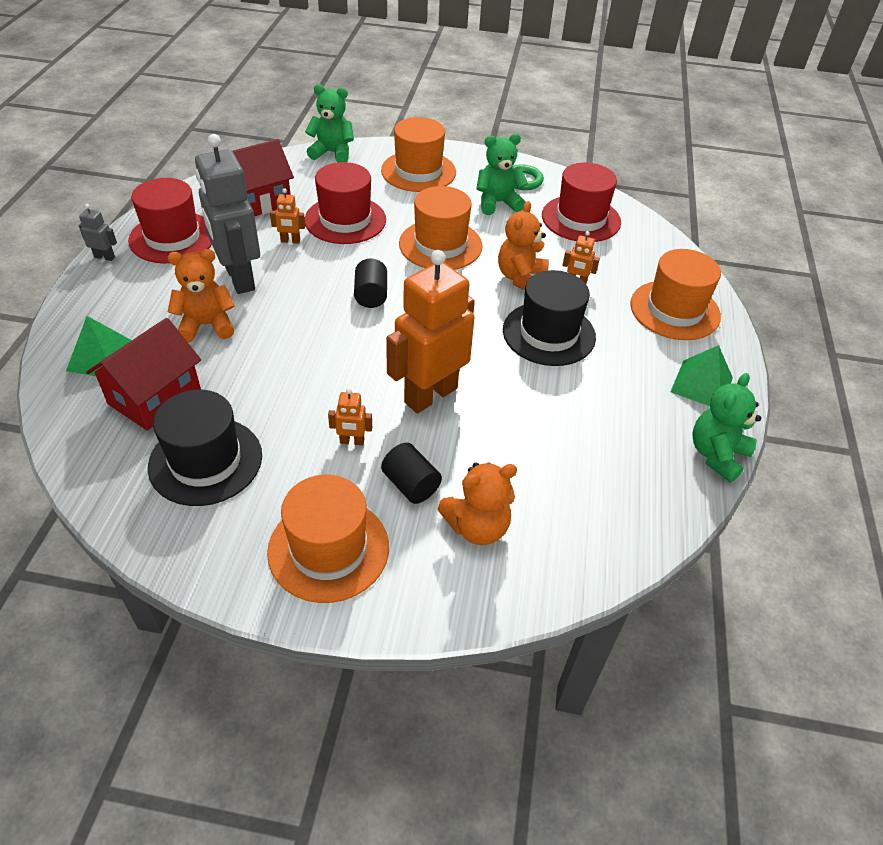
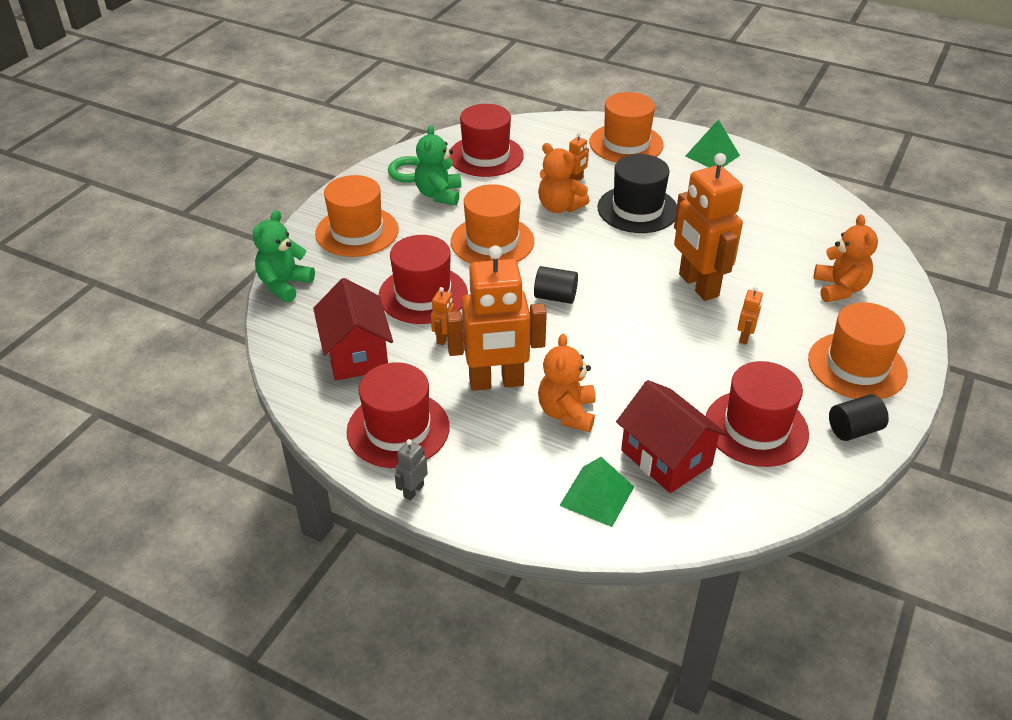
camera: 70 degrees left, 5 degrees down
black hat [148,390,262,506] -> red hat [706,361,809,467]
grey robot [195,134,260,294] -> orange robot [446,245,547,391]
black cylinder [381,443,442,504] -> black cylinder moved to [829,394,889,441]
green teddy bear [693,373,761,482] -> none

